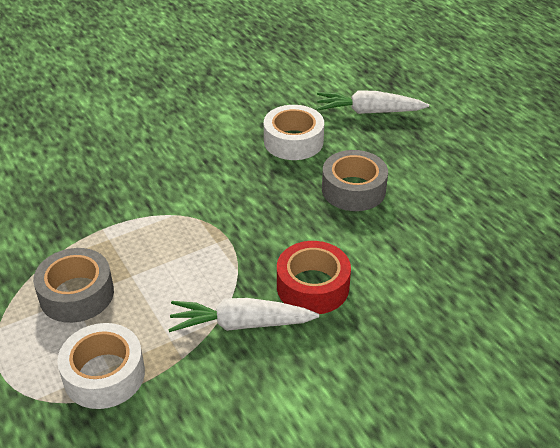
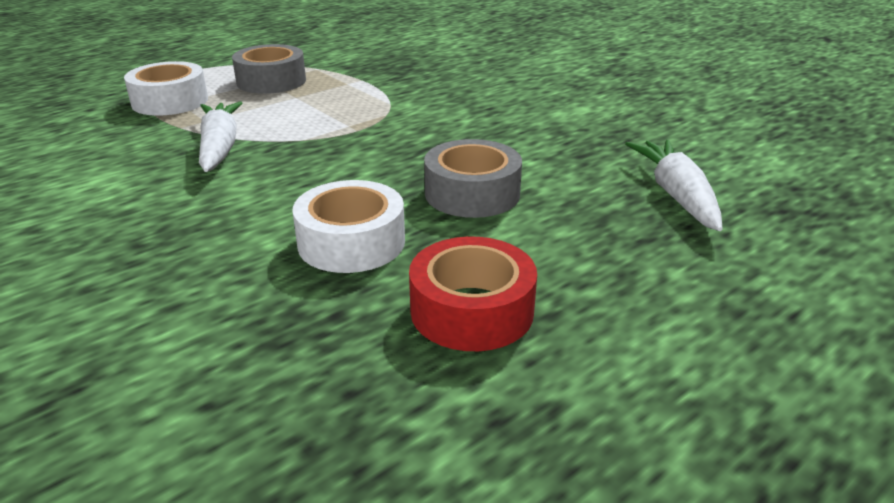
camera: 80 degrees right, 10 degrees down
white tape [264,105,324,160] -> white tape moved to [293,180,405,273]
red tape [277,241,351,314] -> red tape moved to [409,237,537,351]

